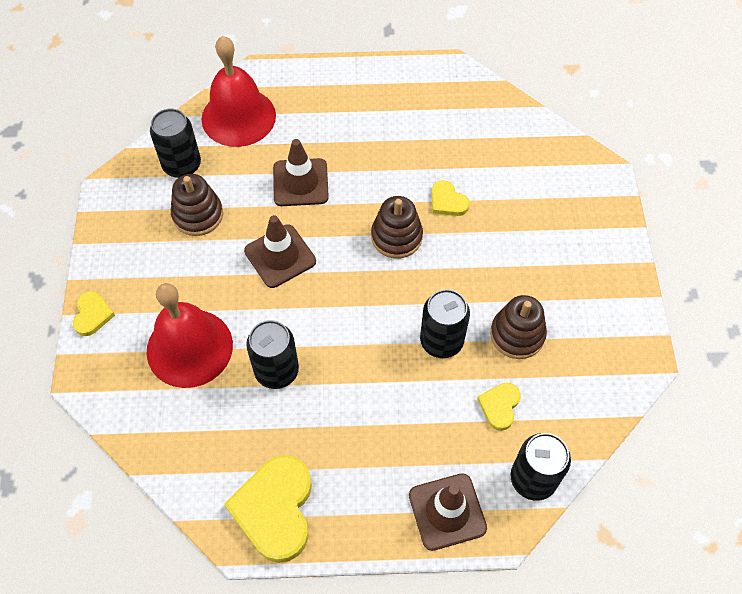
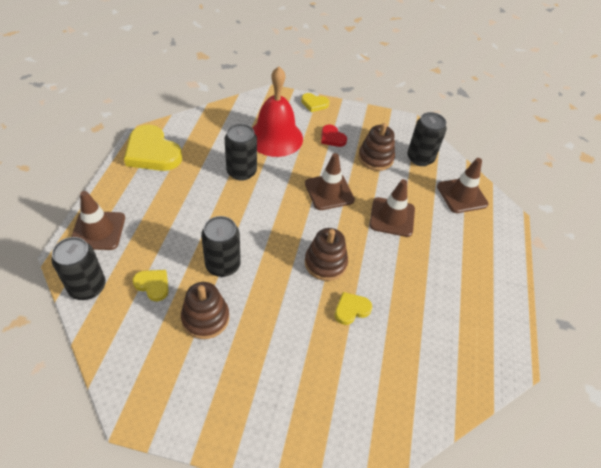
camera: 100 degrees right, 10 degrees down
red bell [201,36,276,147] -> brown traffic cone [437,158,489,213]
yellow heart [224,455,312,563] -> yellow heart turned 150 degrees counterclockwise [124,125,182,171]
none -> red heart [321,125,347,147]

